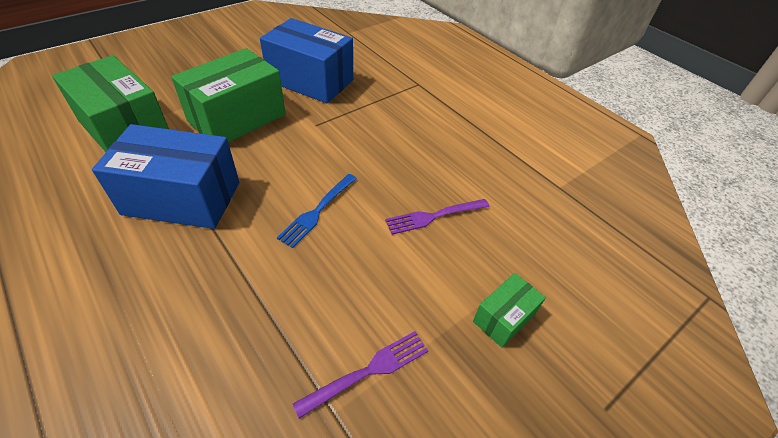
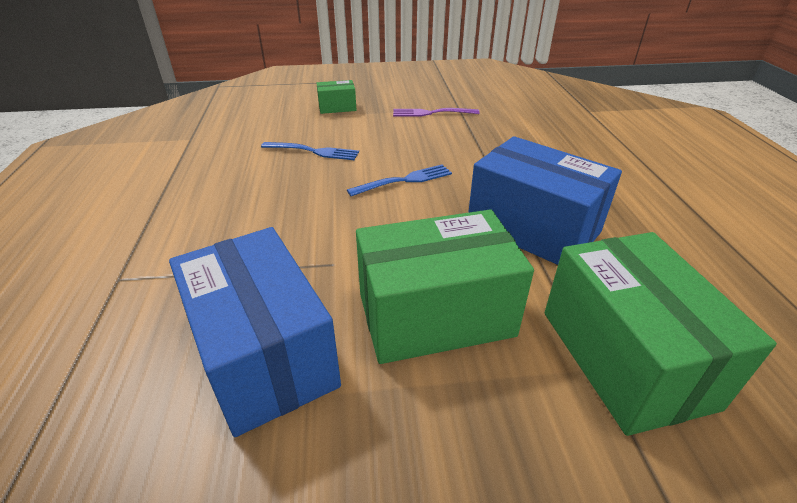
camera: 145 degrees left, 10 degrees down
purple fork [385,199,489,235] -> blue fork [261,142,359,160]

